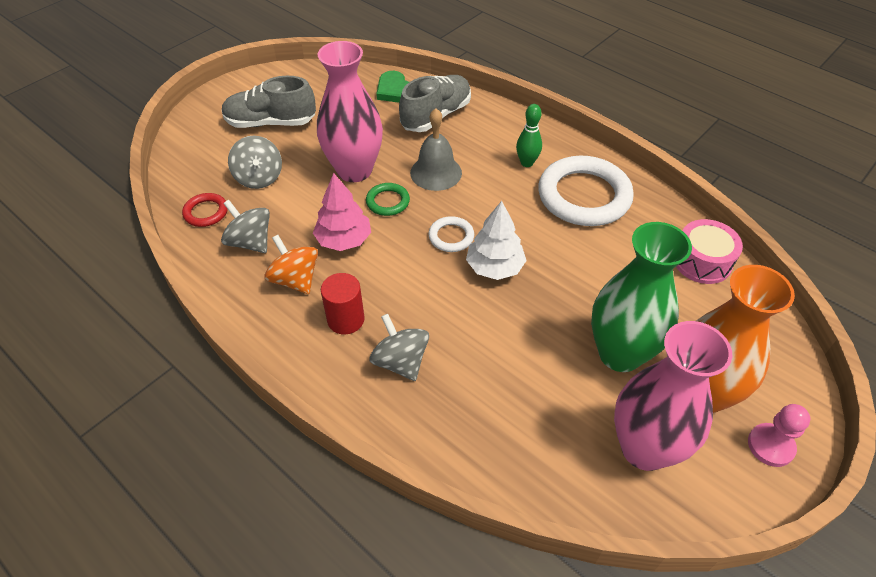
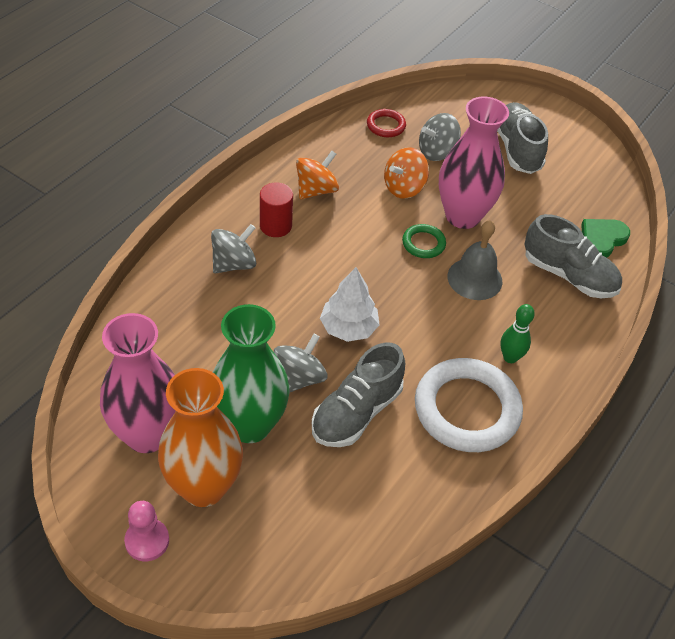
camera: 80 degrees right, 0 degrees up
grey spinning top [221,200,270,253] -> grey spinning top moved to [274,334,328,393]
pink tree [313,173,371,251] -> none
white ring [428,216,474,252] -> none
pink drum [676,219,743,284] -> none
none -> grey shoe [312,342,405,447]
none -> orange spinning top [384,147,429,199]

